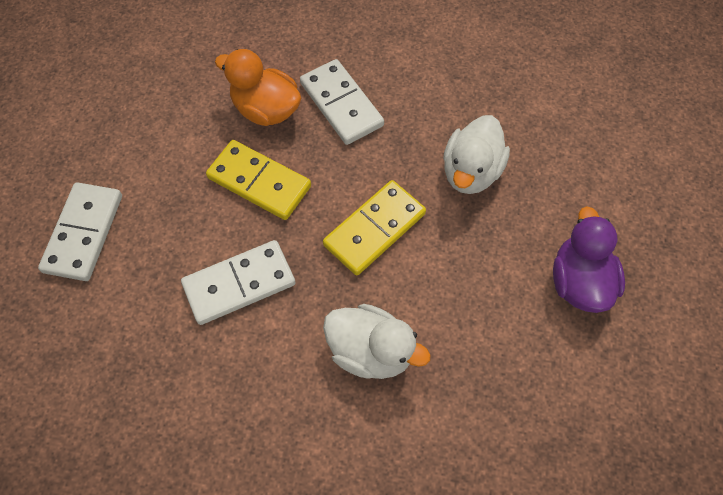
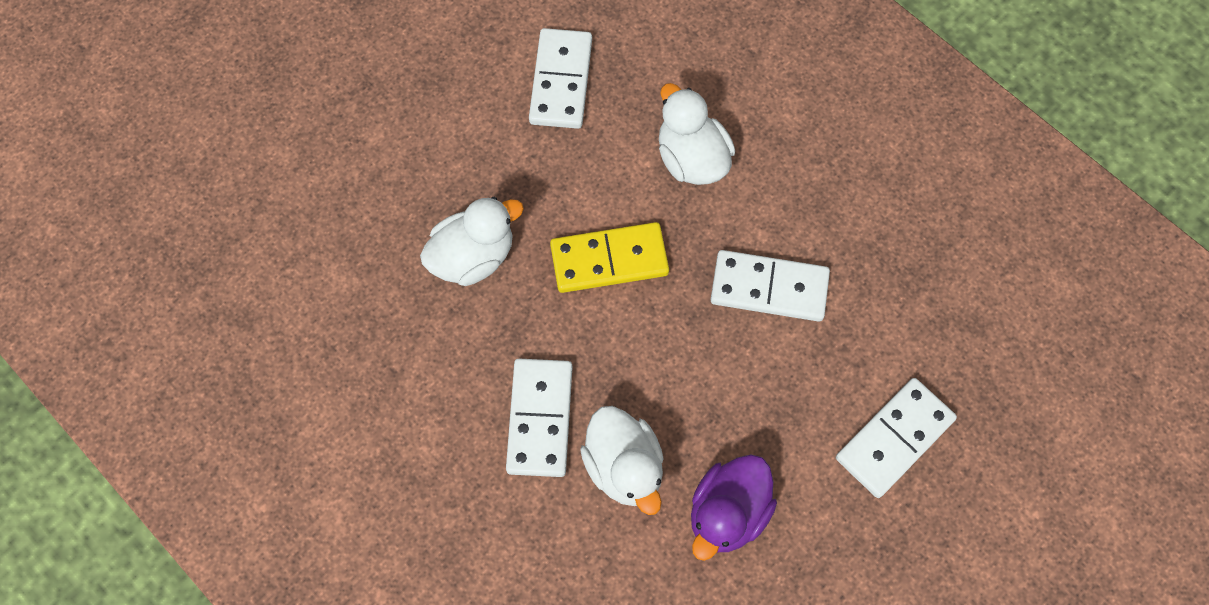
camera: 145 degrees left, 5 degrees up
yellow domino [206,140,311,220] -> none
orange duck [215,49,301,126] -> white duck [580,406,664,515]
purple duck [553,206,625,313] -> purple duck moved to [691,455,777,561]
none -> white domino [529,28,592,129]

